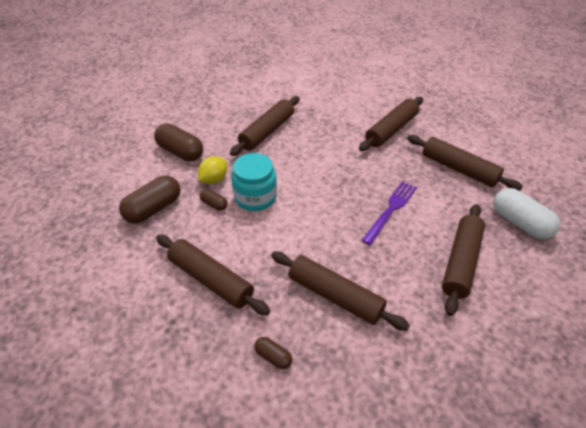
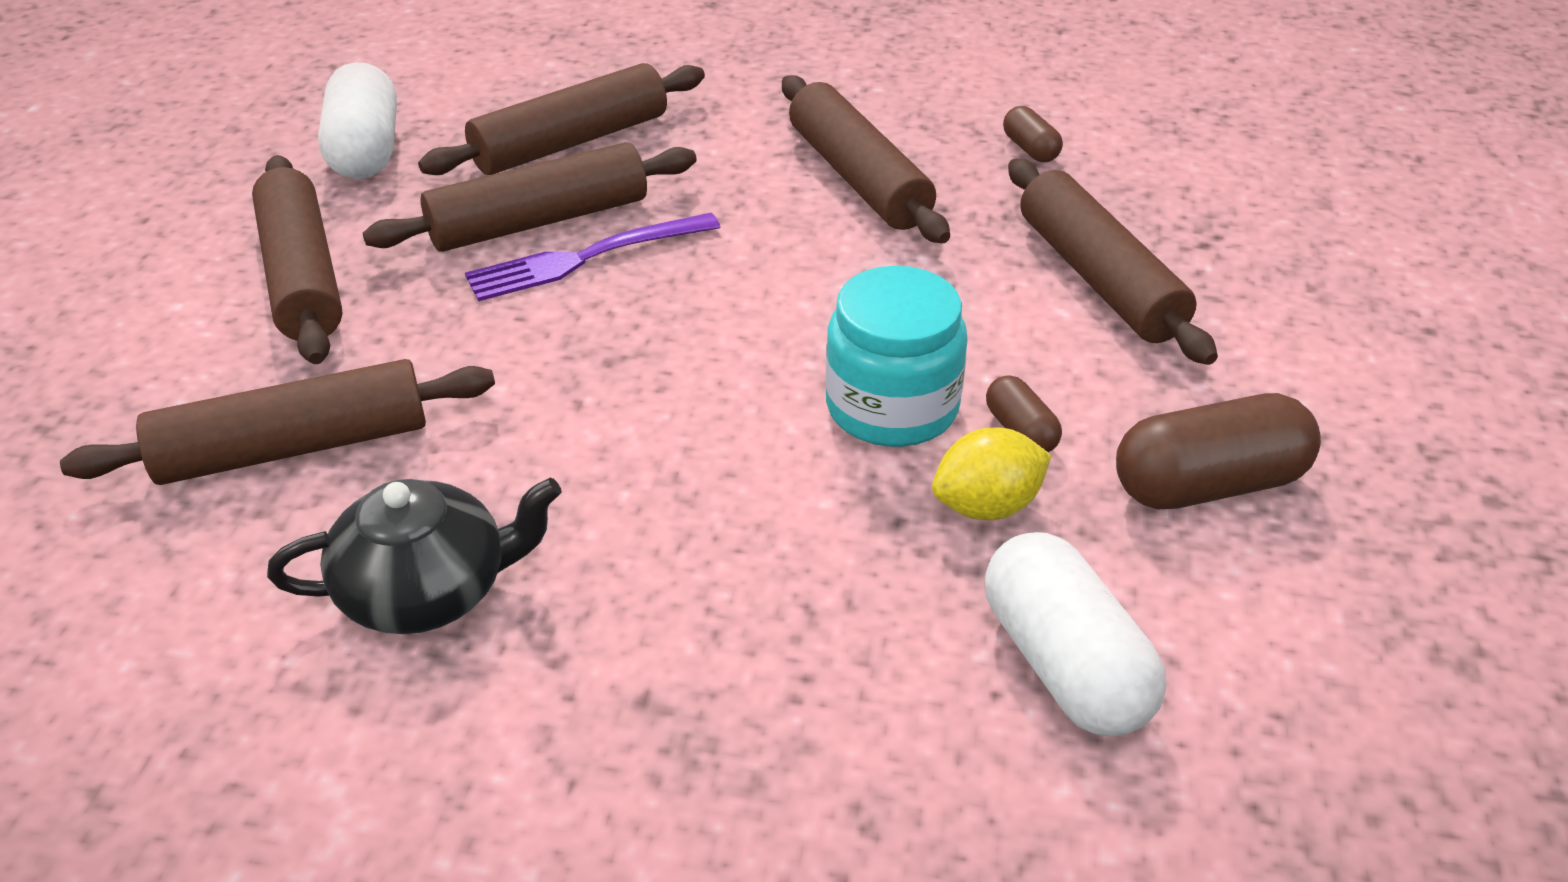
camera: 150 degrees left, 5 degrees down
brown capsule [154,123,203,162] -> white capsule [985,532,1167,736]
brown rolling pin [230,96,299,156] -> brown rolling pin moved to [363,142,697,252]
none -> black teapot [267,477,562,634]

